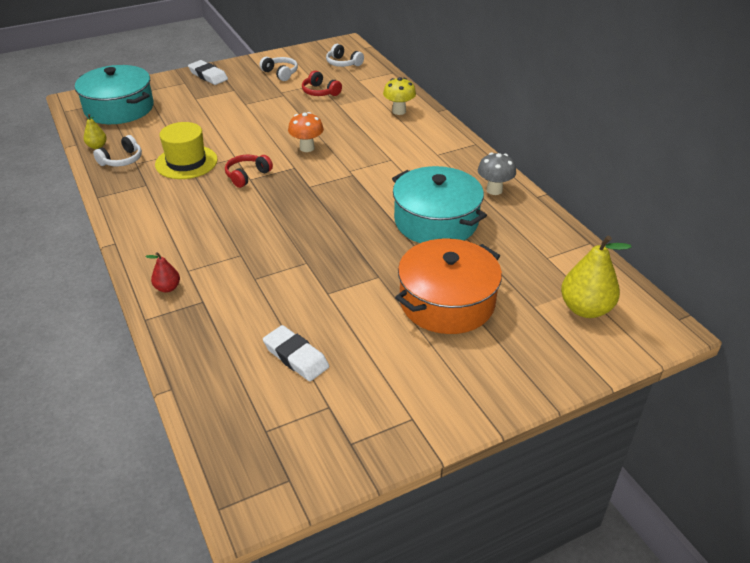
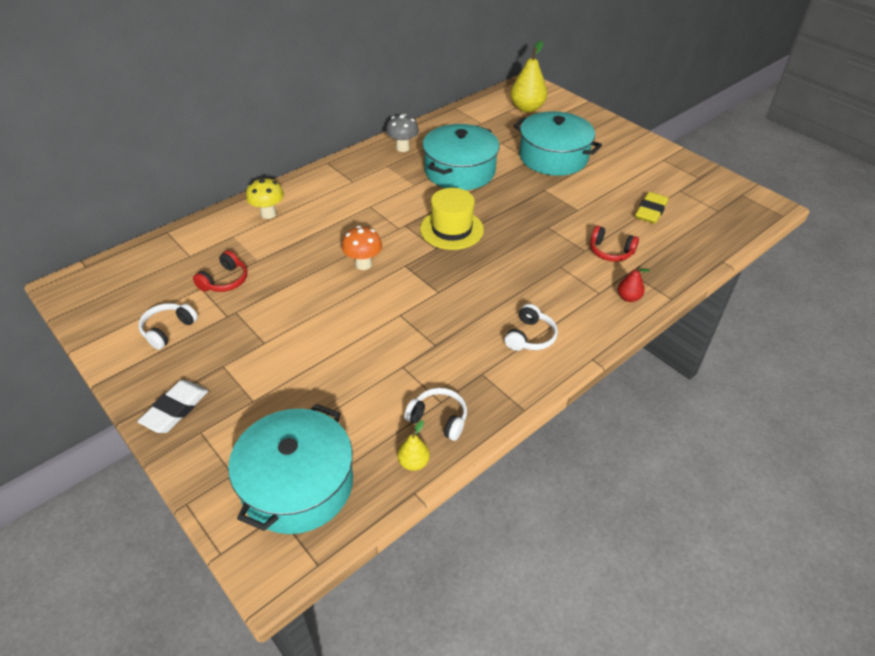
camera: 105 degrees left, 5 degrees up
yellow hat [155,122,218,179] -> yellow hat moved to [420,188,484,250]
red headphones [225,155,273,188] -> red headphones moved to [590,226,639,262]
white eraser [263,325,329,381] -> yellow eraser [635,192,668,224]
white headphones [326,44,364,67] -> white headphones moved to [505,304,558,351]
orange pot [395,238,502,334] -> turquoise pot [513,111,602,176]

